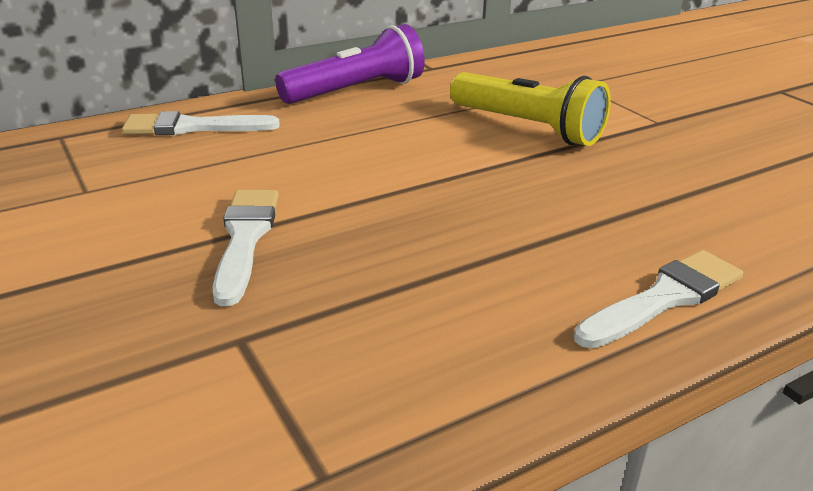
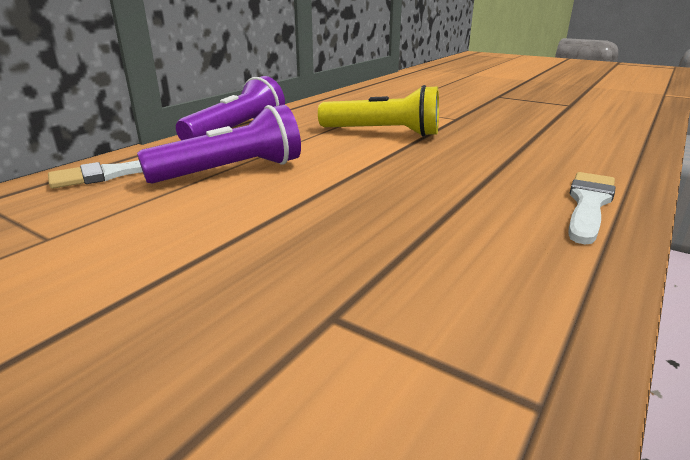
camera: 25 degrees left, 5 degrees down
white brush [212,190,279,306] -> none
none -> purple flashlight [137,104,301,184]

